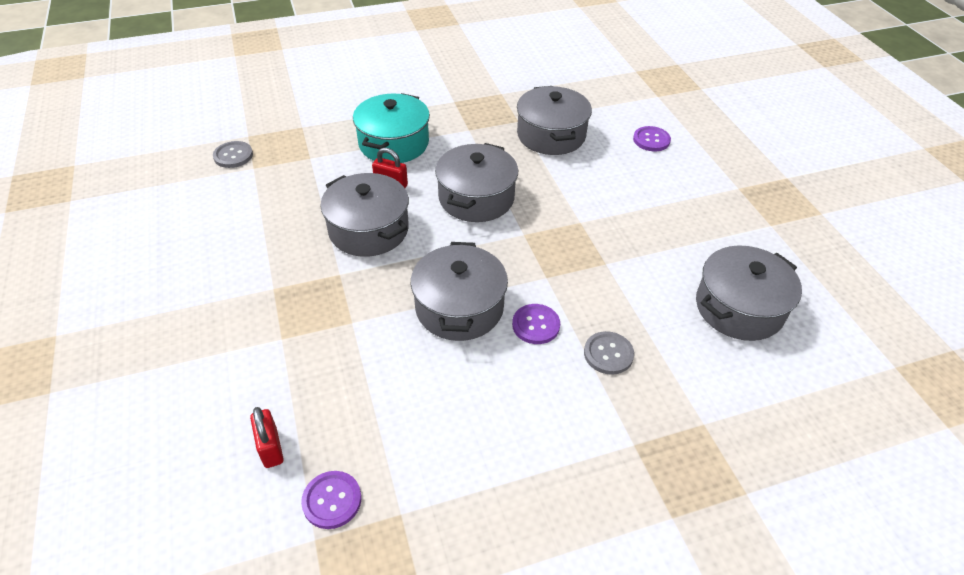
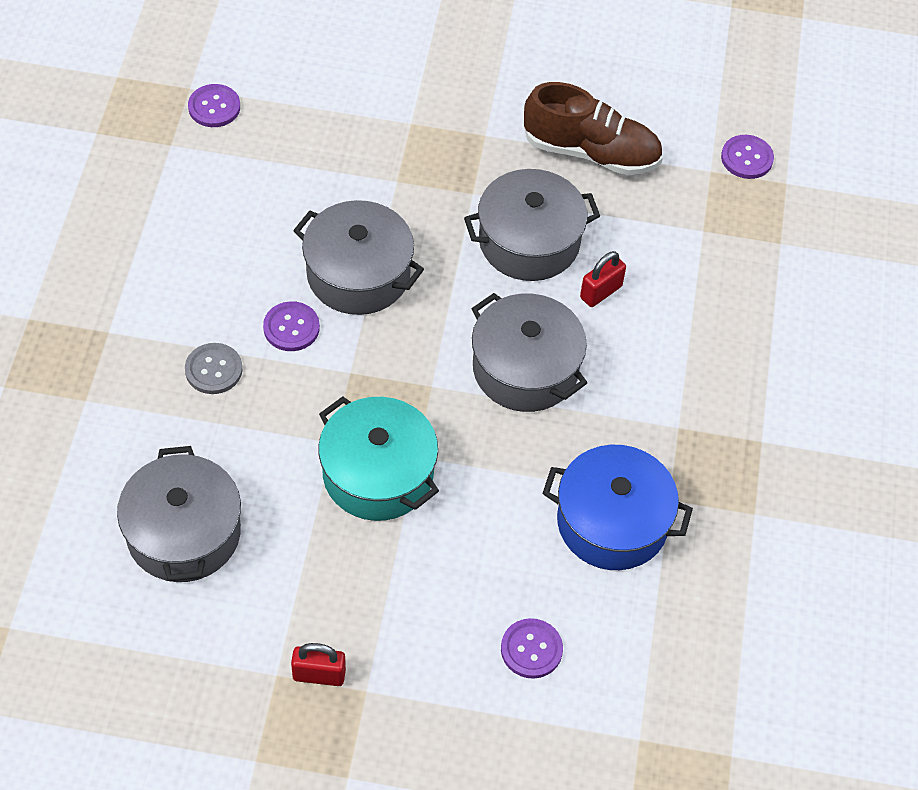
camera: 115 degrees right, 10 degrees up
grey button [213,141,253,168] -> purple button [721,135,774,179]
red padlock [250,407,284,468] -> red padlock moved to [291,643,346,686]
turquoise pot [353,93,430,163] -> turquoise pot moved to [318,396,439,521]
grey pot [517,86,592,155] -> blue pot [542,445,693,570]
none -> brown shoe [523,82,663,176]

